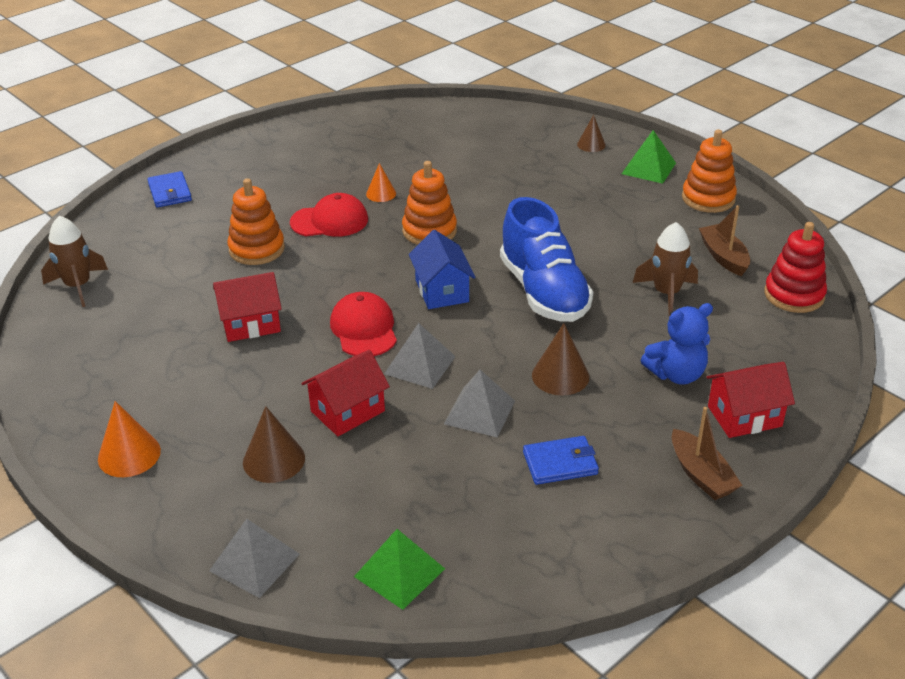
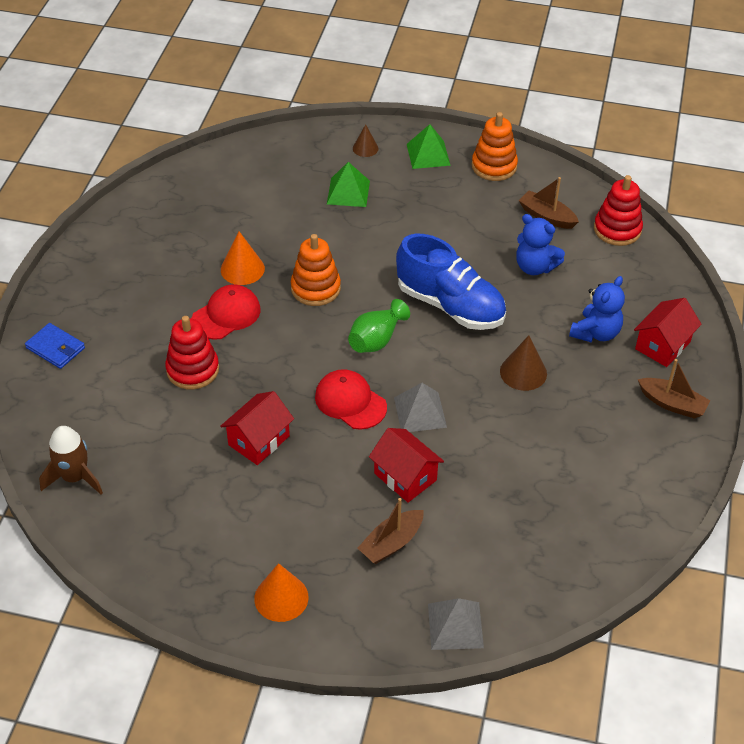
camera: 35 degrees left, 10 degrees up
orange stacking toy [227,178,285,265] -> red stacking toy [165,316,219,390]
brown cone [243,406,305,483] -> brown boat [358,498,424,564]
red house [301,350,390,436] -> red house turned 60 degrees counterclockwise [369,428,444,503]
green pyramid [354,529,445,610] -> green pyramid moved to [327,162,370,207]
orange cone [366,163,396,202] -> orange cone [221,231,265,285], size x1.55
blue house [409,230,475,309] -> green vase [348,299,410,353]
grey pyramid [444,370,515,438] -> none
blue wallet [523,436,599,485] -> none
brown rocket [633,222,698,317] -> blue teddy bear [516,214,565,275]

